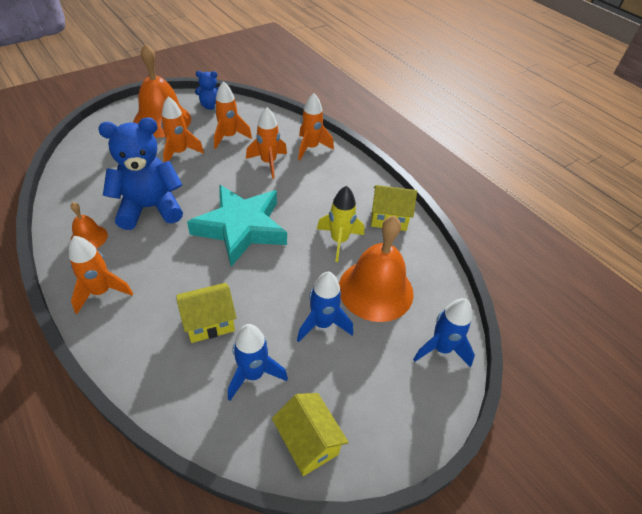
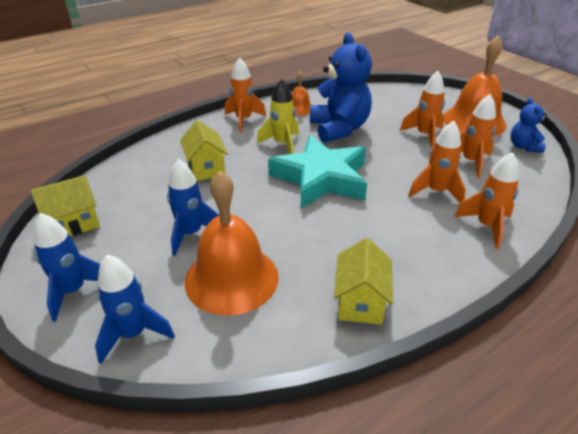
camera: 95 degrees right, 10 degrees down
blue rocket [228,324,288,401] -> blue rocket moved to [34,213,101,322]
yellow rocket [317,186,364,262] -> yellow rocket moved to [257,79,299,154]

